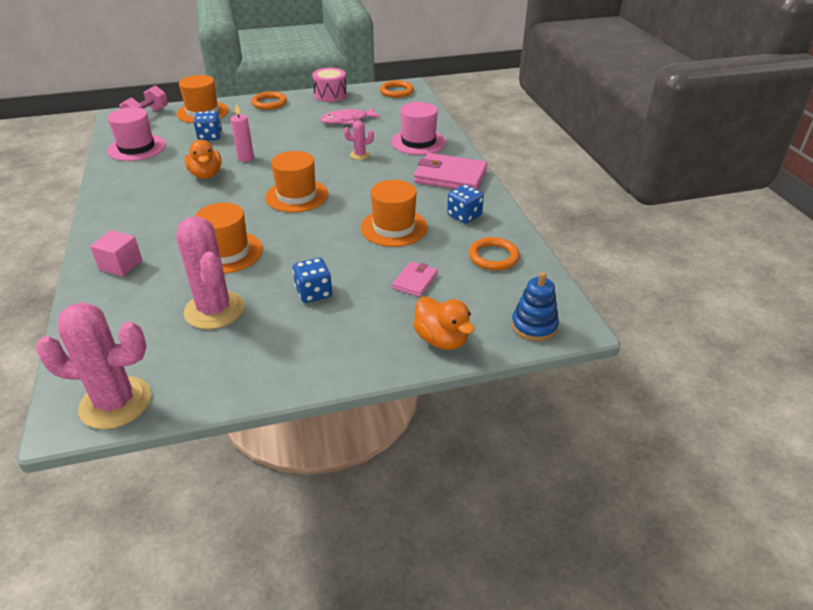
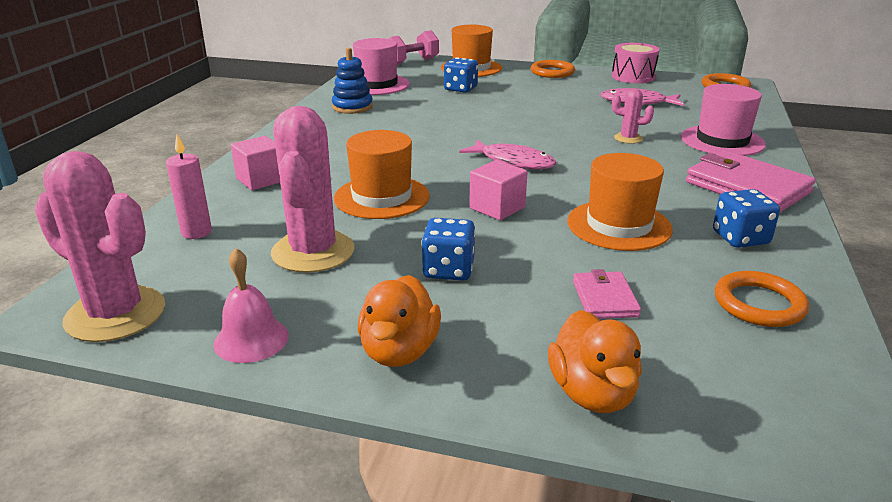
camera: 30 degrees right, 10 degrees down
orange duck [184,140,222,179] -> orange duck moved to [358,275,441,367]
pink candle [230,104,254,162] -> pink candle moved to [166,134,212,239]
orange hat [265,151,328,213] -> pink fish [459,139,556,169]
pink wallet [392,262,438,297] -> pink wallet turned 60 degrees counterclockwise [573,269,641,319]
blue stacking toy [511,272,559,341] -> blue stacking toy moved to [332,48,373,114]
none -> pink bell [213,248,289,363]
none -> pink cube [469,160,528,220]

